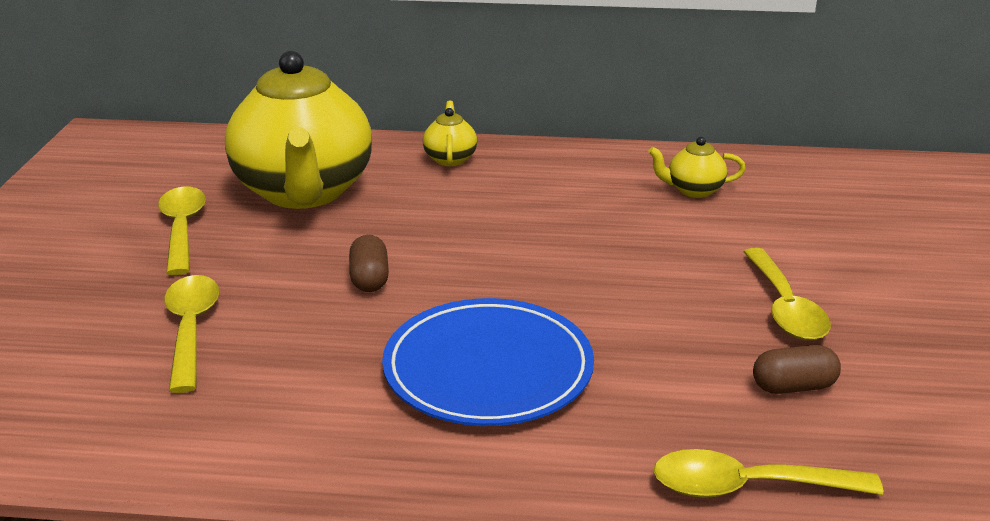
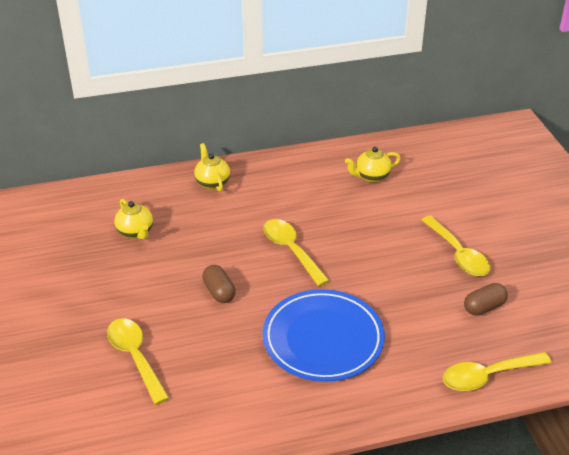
camera: 20 degrees left, 10 degrees up
yellow spoon [158,187,206,275] -> yellow spoon moved to [263,219,330,286]
yellow teapot [225,51,372,209] -> yellow teapot [114,199,153,240], size x0.40

